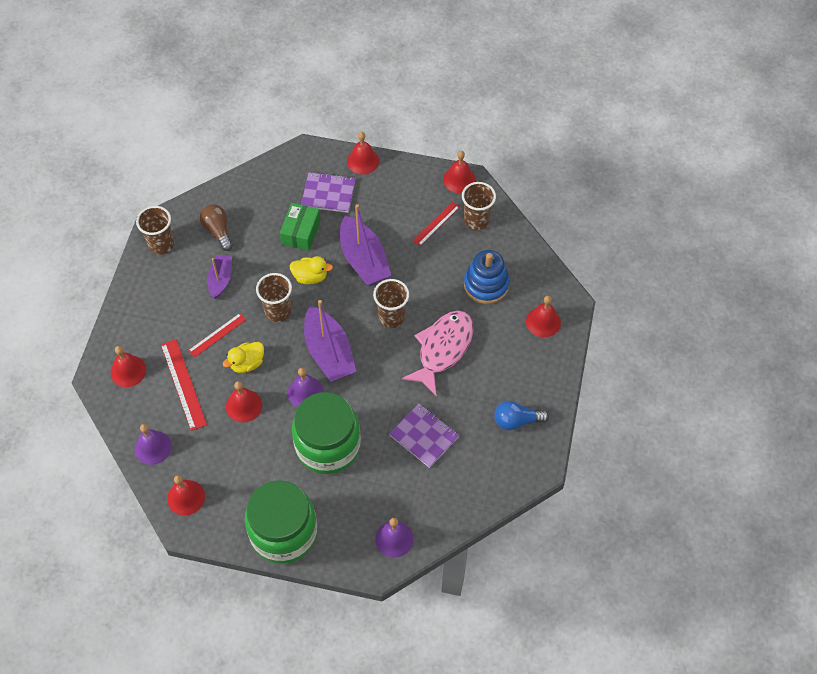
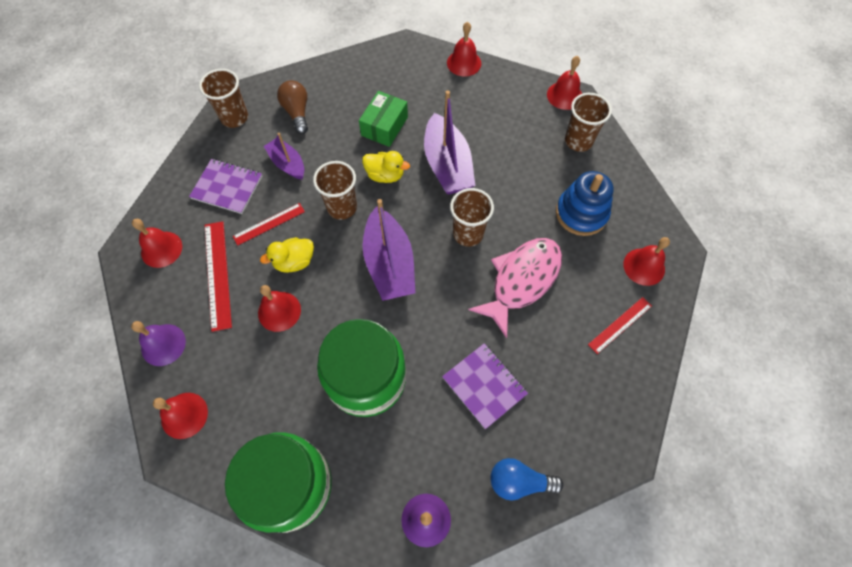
camera: 10 degrees right, 5 degrees up
purple boat [207,255,232,299] -> purple boat turned 60 degrees counterclockwise [264,133,304,180]
purple bell [288,368,324,408] -> none
purple notebook [301,172,356,213] -> purple notebook moved to [189,159,262,214]
red ruler [413,202,460,246] -> red ruler moved to [588,297,652,354]
blue light bulb [494,401,549,430] -> blue light bulb moved to [490,458,563,501]

